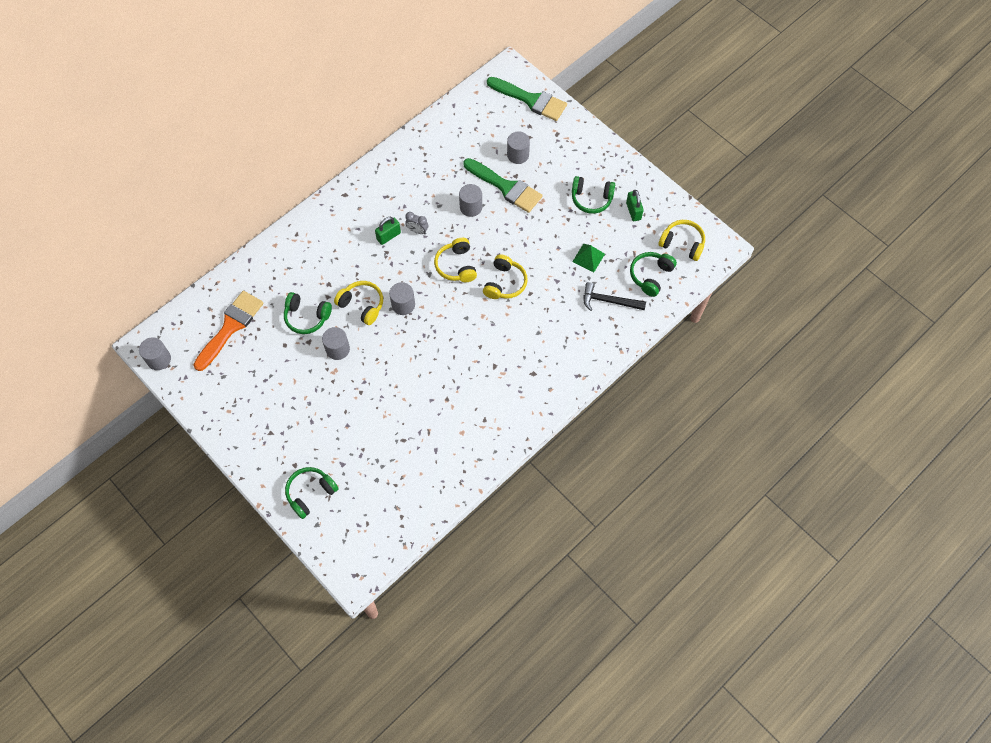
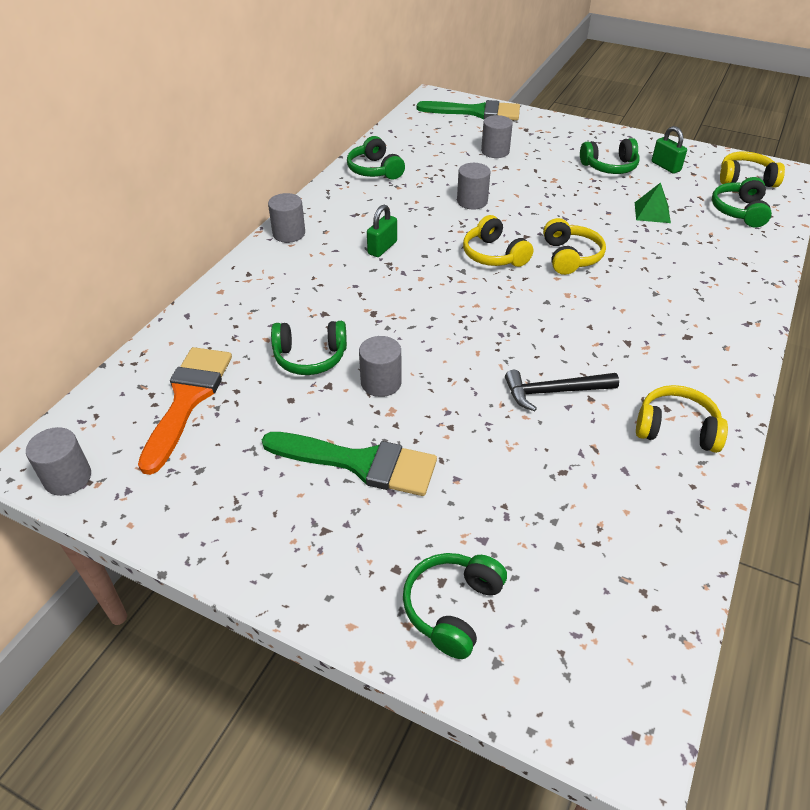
camera: 20 degrees left, 20 degrees down
yellow headphones [334,281,383,325] -> yellow headphones moved to [636,385,728,453]
grey cylinder [389,282,415,315] -> grey cylinder moved to [268,193,305,243]
grey clock [405,212,428,234] -> none
green brush [463,158,543,213] -> green brush moved to [262,432,437,496]
black hammer [583,282,646,311] -> black hammer moved to [505,370,619,411]
none -> green headphones [347,136,405,180]

